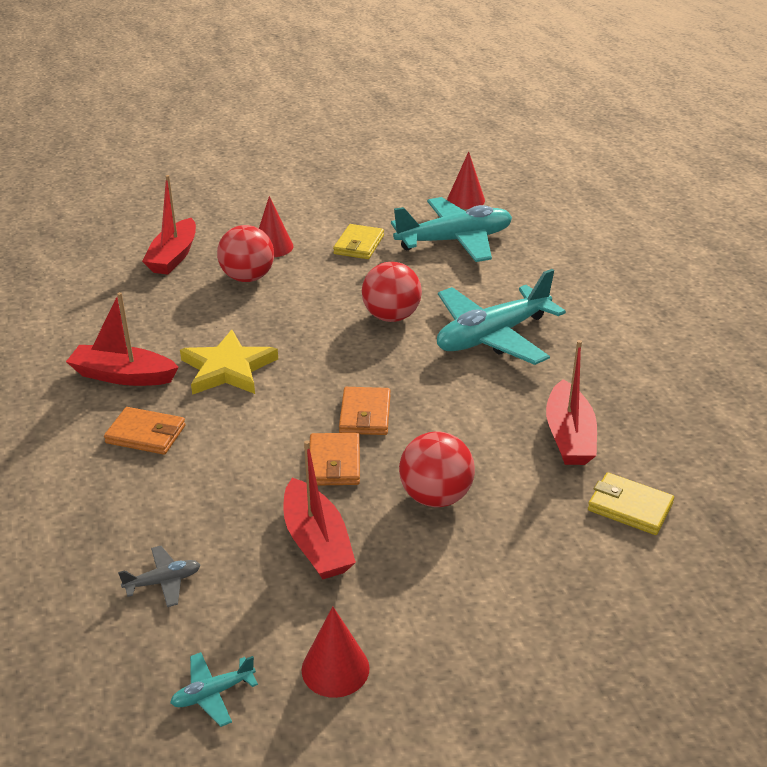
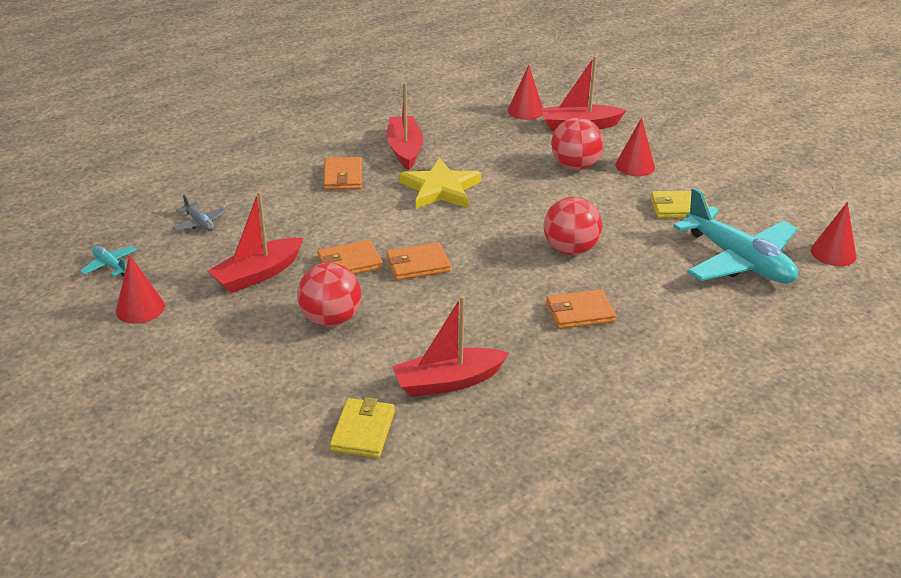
camera: 70 degrees right, 0 degrees up
turquoise plane [437,269,566,365] -> orange wallet [546,289,616,329]
none -> red cone [508,65,543,120]

